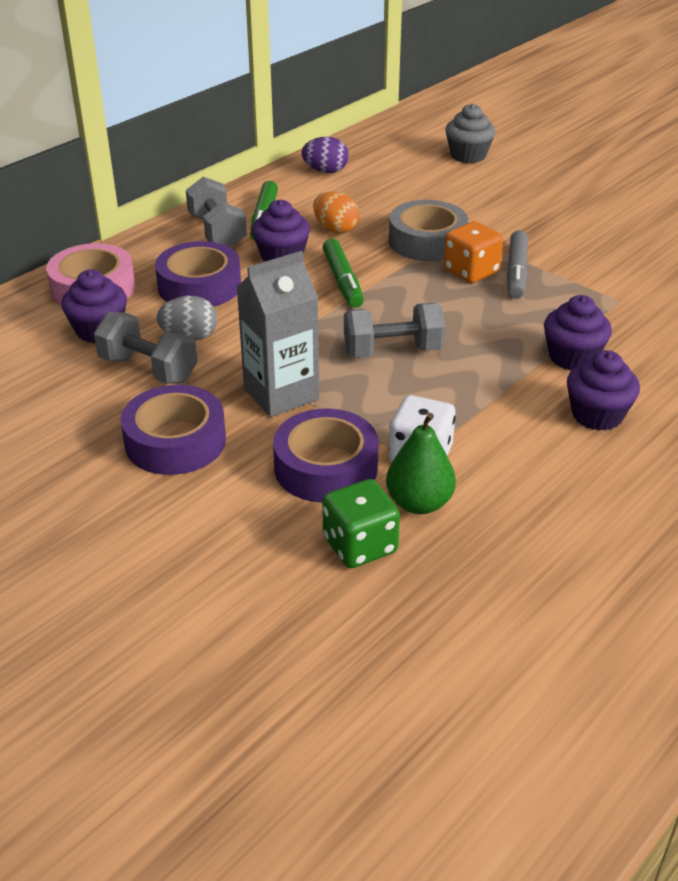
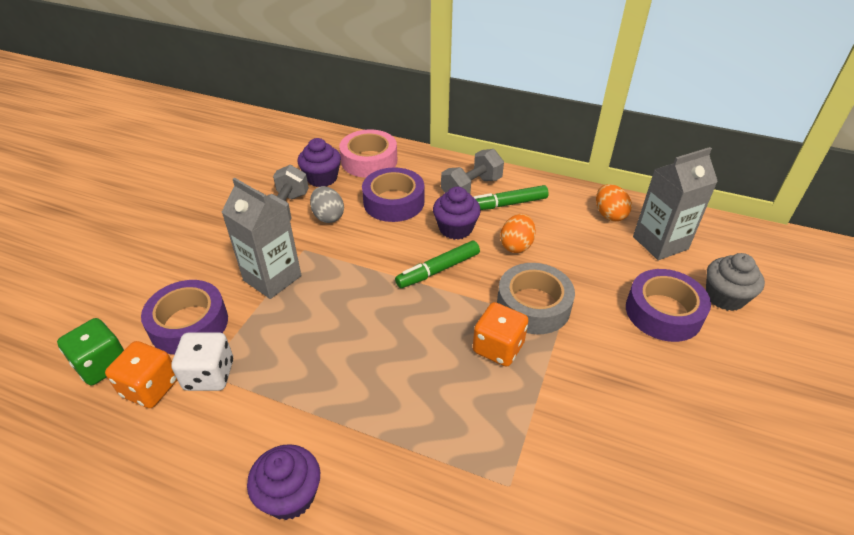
camera: 70 degrees right, 5 degrees up
purple tape [121,385,226,475] -> purple tape moved to [626,269,711,342]
purple egg [301,137,349,173] -> orange egg [596,184,632,221]
grey dumbbell [344,303,445,358] -> none
green pear [386,413,456,514] -> orange dice [105,341,177,408]
grey marker [507,230,528,299] -> none
purple cupcake [544,295,612,371] -> none
none -> grey carton [633,147,718,260]

